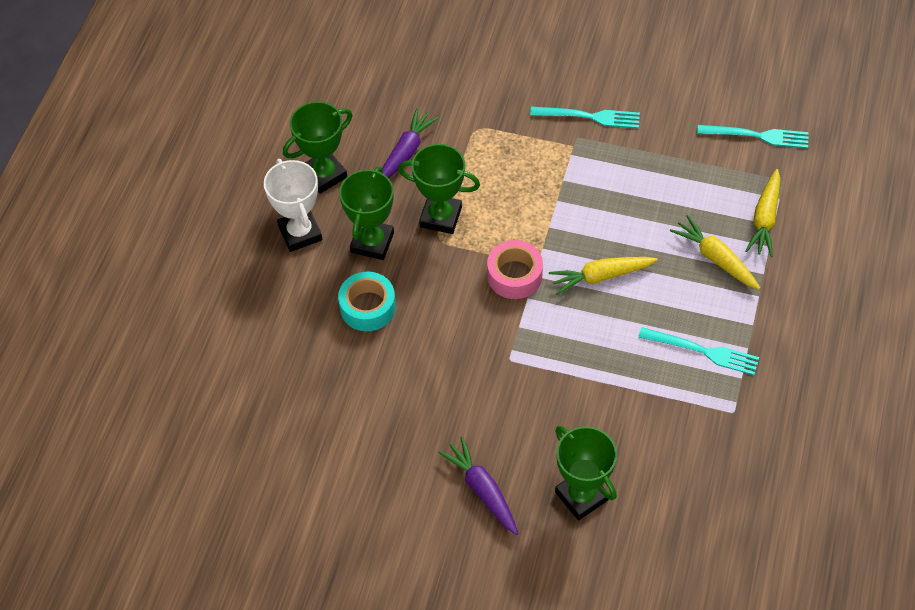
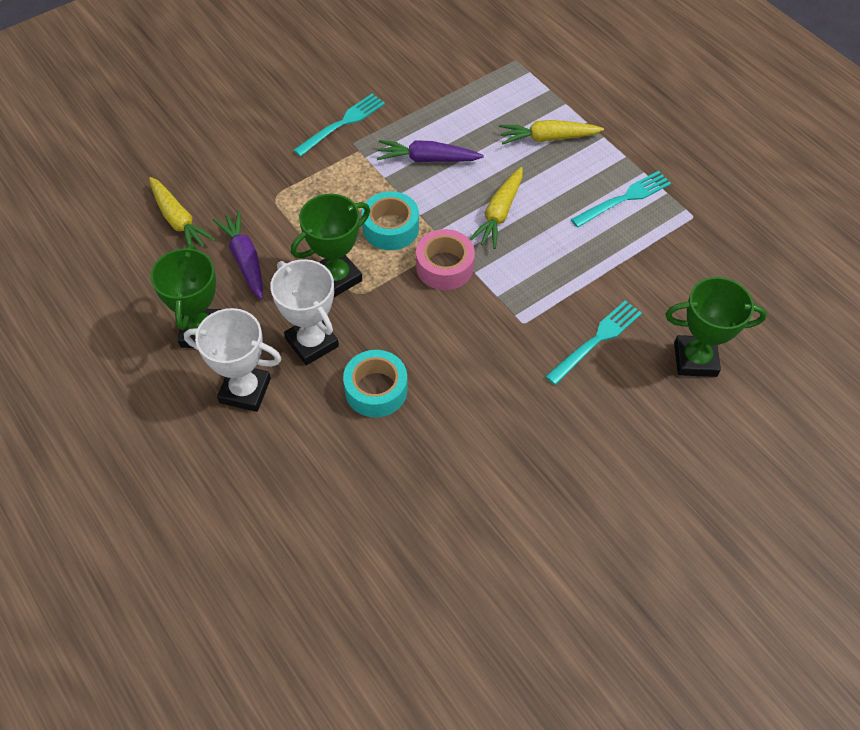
camera: 55 degrees left, 0 degrees up
green trophy [339,166,394,260] -> white trophy [270,259,339,365]
purple carrot [438,437,519,535] -> purple carrot moved to [377,140,484,162]
turquoise fork [697,125,809,148] -> turquoise fork moved to [545,300,642,385]
yellow carrot [745,169,781,257] -> yellow carrot moved to [149,177,216,247]
none -> turquoise tape [362,191,419,250]

